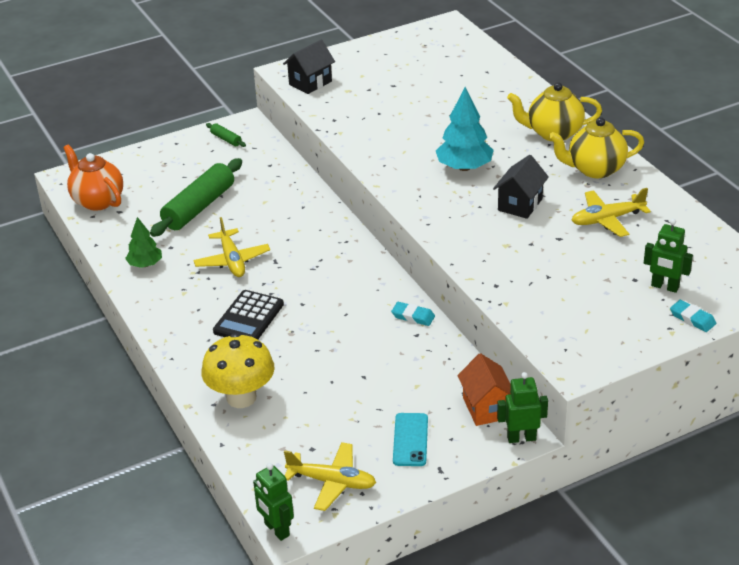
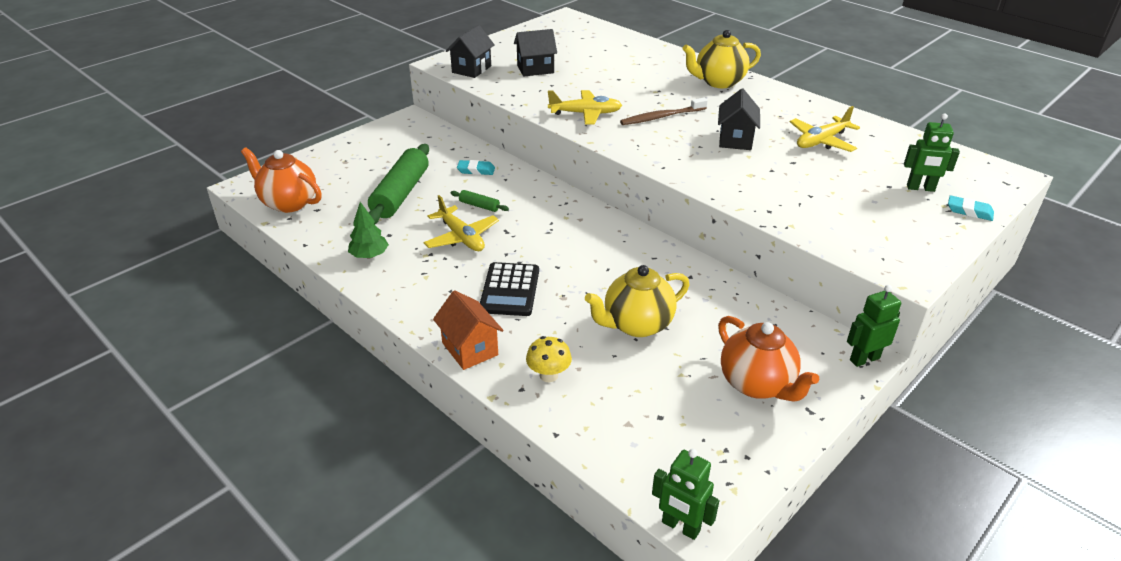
camera: 20 degrees left, 0 degrees up
yellow mushroom [201,333,275,408] -> yellow mushroom [526,336,572,382], size x0.54
green rolling pin [206,123,246,147] -> green rolling pin moved to [450,190,509,212]
yellow plane [284,442,376,511] -> yellow plane moved to [548,90,622,125]
turquoise eraser [391,302,435,326] -> turquoise eraser moved to [457,160,495,175]
turquoise phone [393,413,428,466] -> orange teapot [718,316,819,402]
turquoise tree [436,87,494,171] -> brown toothbrush [620,98,708,125]
orange house [457,353,511,426] -> orange house moved to [433,290,503,370]
yellow teapot [549,117,644,178] -> yellow teapot moved to [585,265,689,337]
none -> black house [514,29,557,77]

